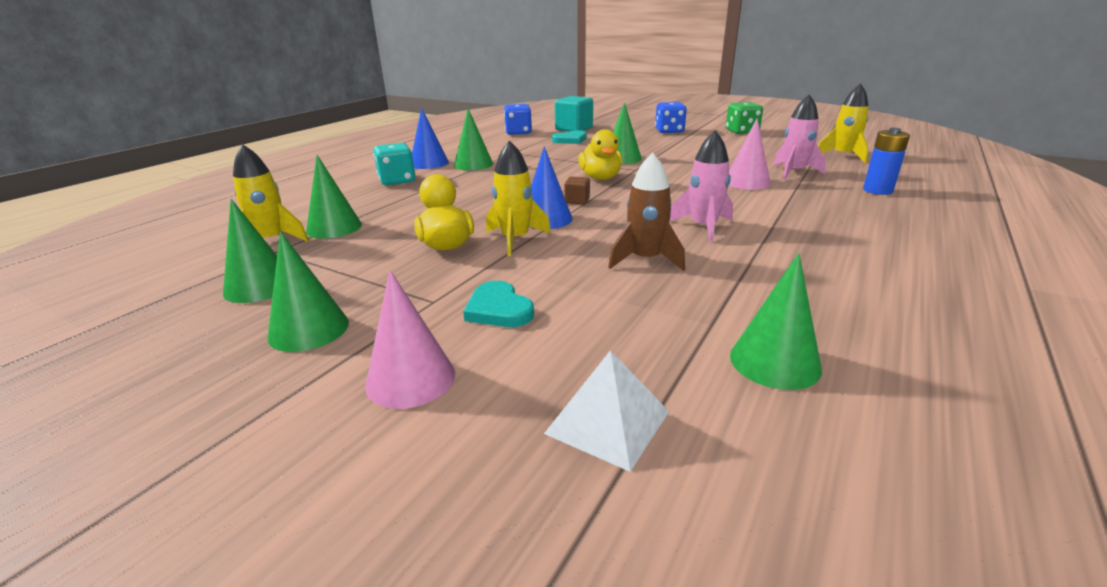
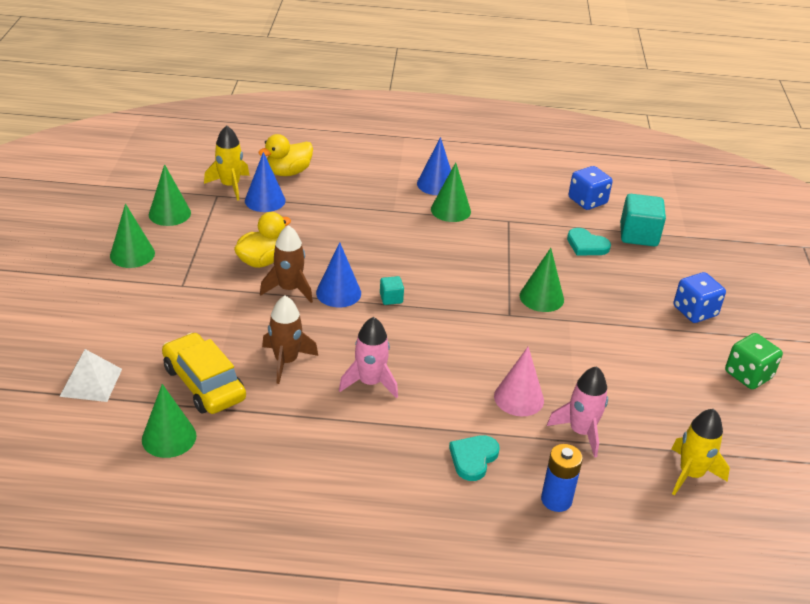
camera: 60 degrees right, 10 degrees up
green cone [306,155,362,239] -> blue cone [245,152,286,212]
pink cone [365,270,455,409] -> none
turquoise dice [373,143,415,185] -> none
turquoise heart [463,281,534,327] -> turquoise heart moved to [449,435,500,481]
yellow rocket [486,140,551,256] -> brown rocket [260,225,313,303]
brown cube [564,177,590,205] -> turquoise cube [380,276,404,305]
yellow duck [578,129,622,180] -> yellow duck moved to [258,134,313,176]
none -> yellow car [162,333,246,414]

